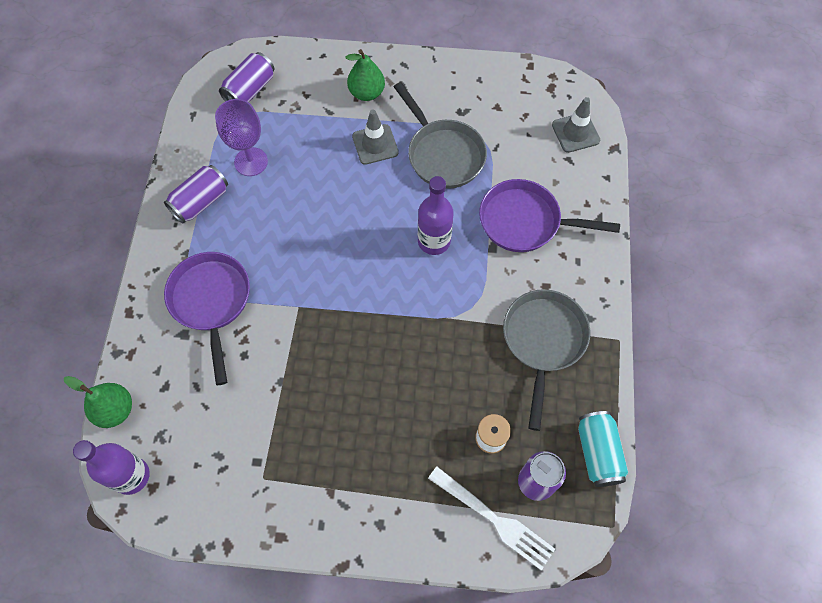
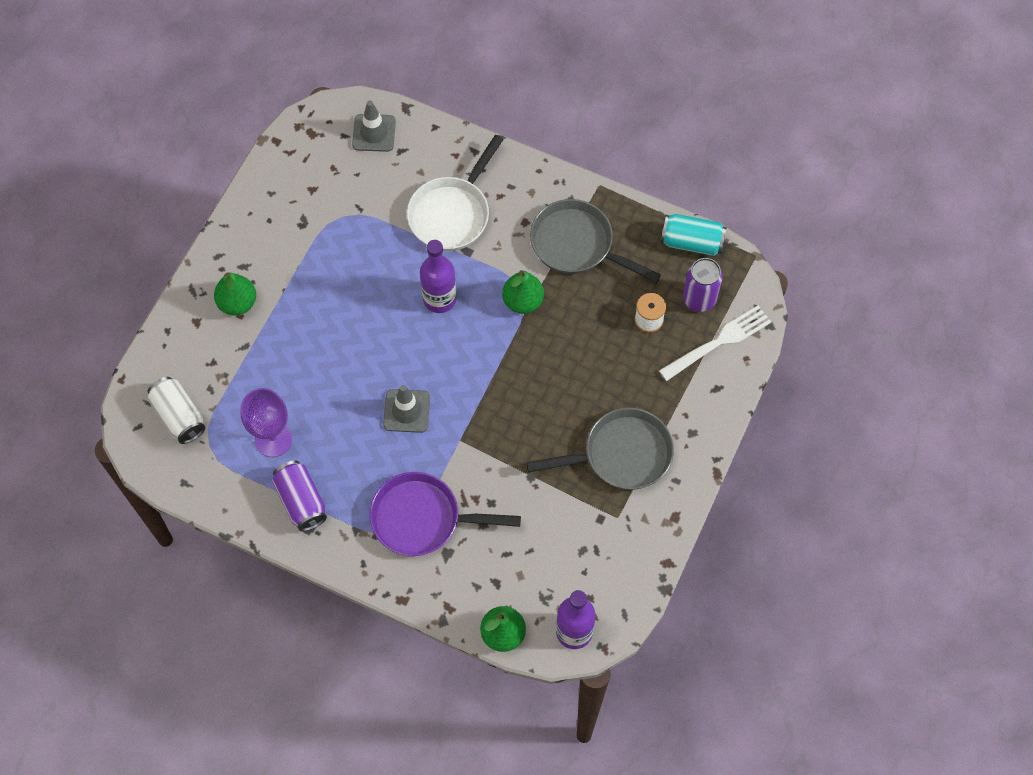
camera: 70 degrees left, 0 degrees up
purple can [219,52,274,102] -> white can [148,377,205,444]
grey traffic cone [352,110,399,165] -> grey traffic cone moved to [383,385,430,433]
grey pan [394,82,487,189] -> grey pan moved to [526,408,674,490]
purple pan [479,179,620,252] -> white pan [407,135,504,251]
none -> green pear [502,270,544,314]

